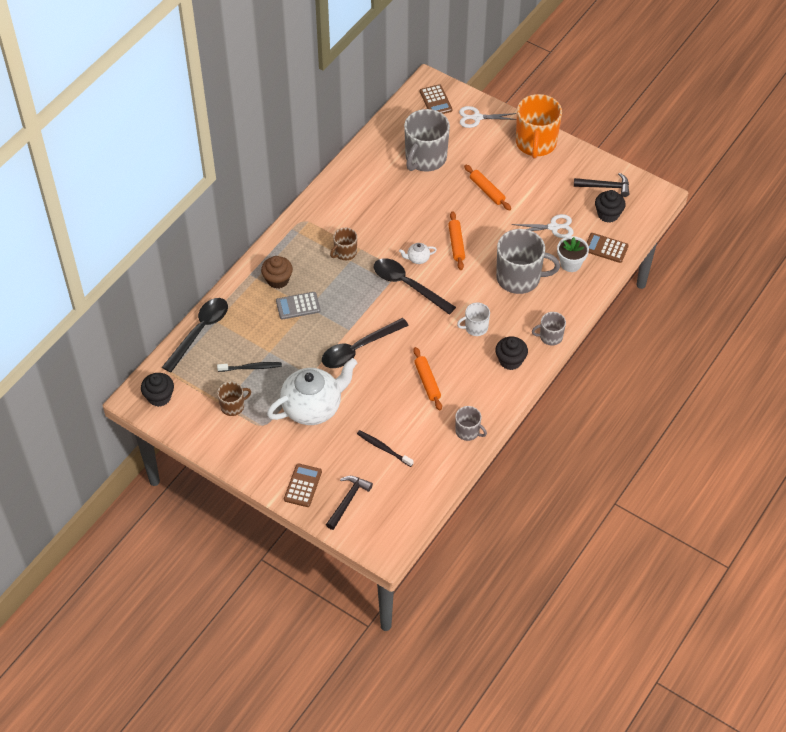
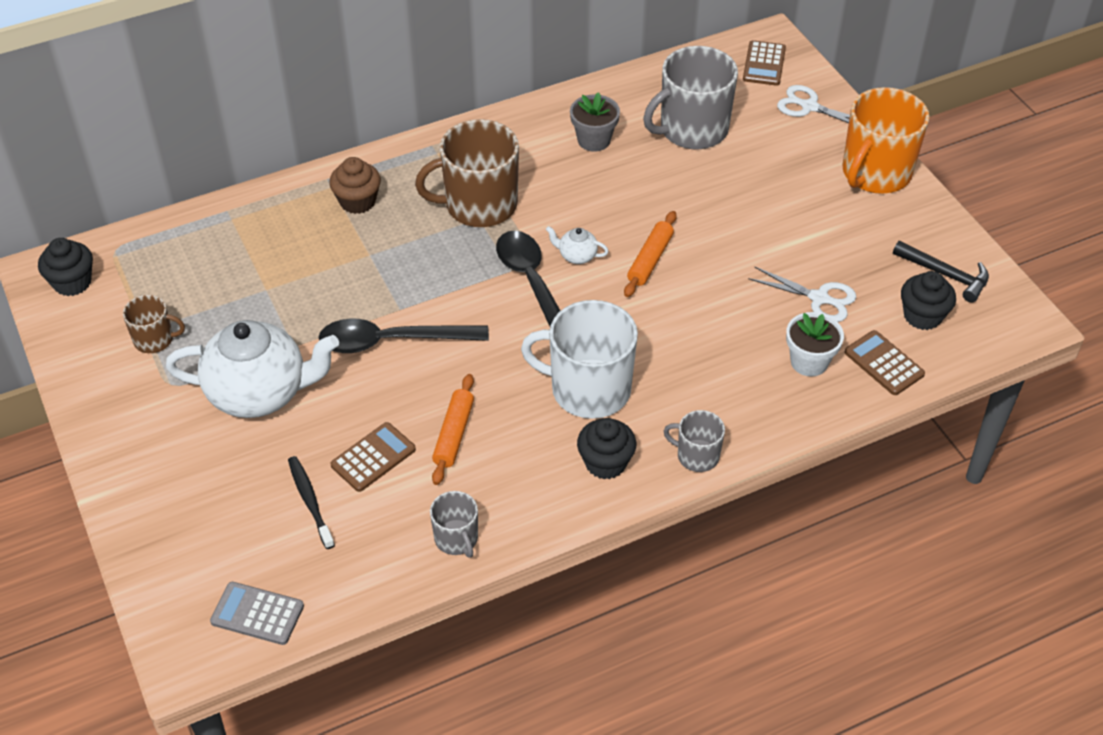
camera: 30 degrees right, 5 degrees down
black spoon [162,298,228,373] -> none
black toothbrush [217,362,282,372] -> none
grey calculator [276,292,320,320] -> grey calculator moved to [210,582,304,645]
brown calculator [284,463,322,507] -> brown calculator moved to [331,422,416,492]
black hammer [326,476,373,530] -> none
brown mug [330,228,357,260] -> brown mug [415,119,519,227], size x1.95
white mug [457,303,490,336] -> white mug [521,300,638,419], size x1.95
orange rolling pin [464,165,511,211] -> none
grey mug [496,229,560,294] -> none
none -> grey flower pot [570,92,620,152]

